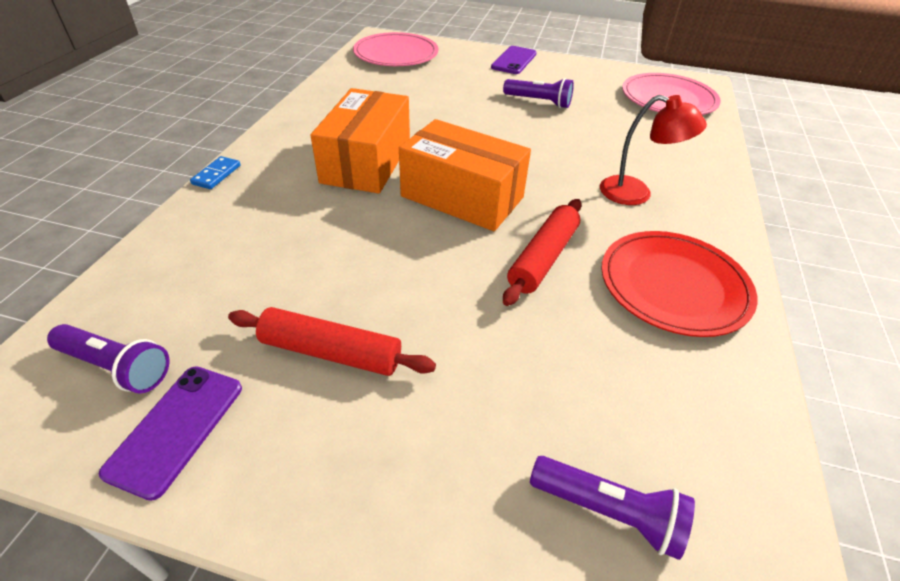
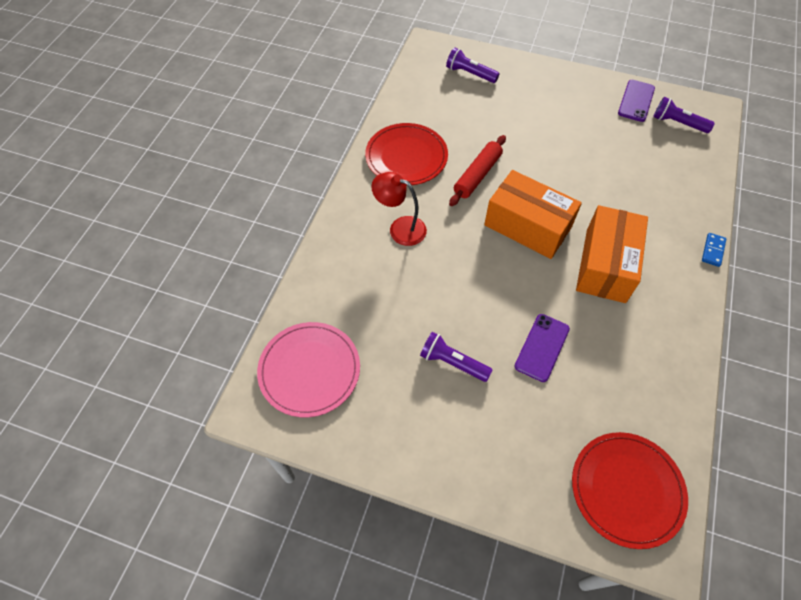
camera: 175 degrees left, 15 degrees up
red rolling pin [228,307,436,376] -> none
pink plate [353,32,439,66] -> red plate [572,432,688,549]
purple phone [491,46,537,74] -> purple phone moved to [515,314,570,382]

